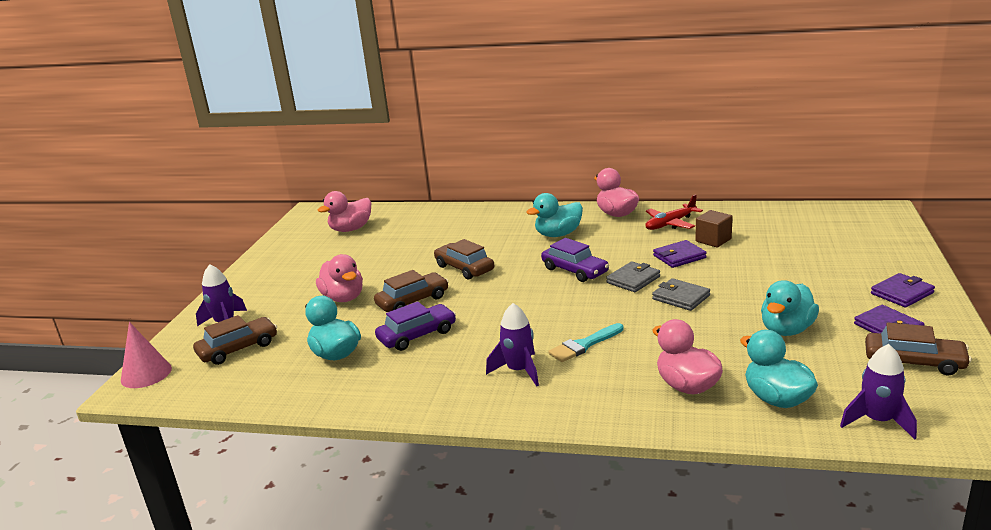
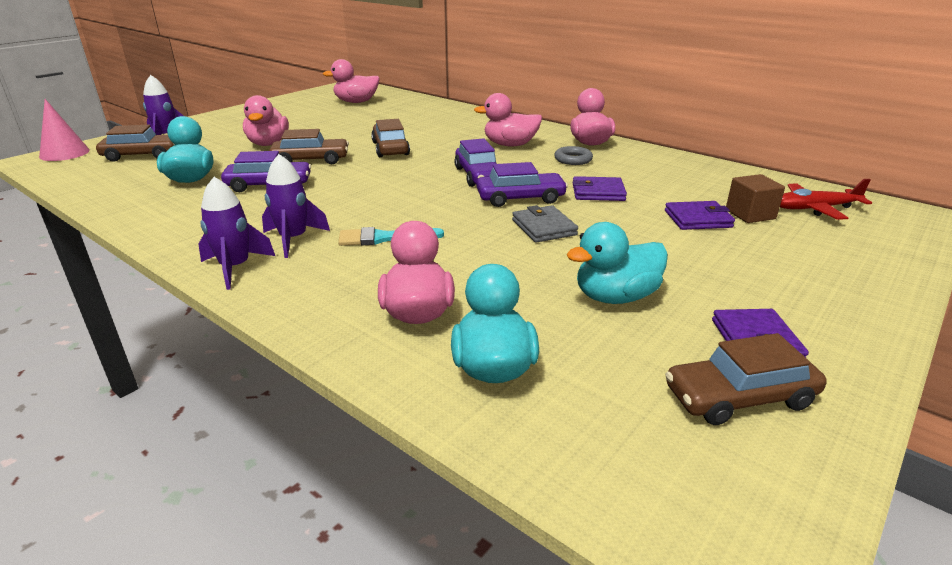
camera: 25 degrees right, 5 degrees up
turquoise duck [526,193,583,237] -> pink duck [474,93,542,146]
grey wallet [606,262,660,292] -> purple car [477,162,568,207]
red plane [645,194,703,230] -> red plane moved to [780,179,872,220]
brown cube [695,210,733,247] -> brown cube moved to [726,174,785,223]
purple rocket [840,344,917,439] -> purple rocket moved to [198,177,275,290]
brown car [865,322,972,375] -> brown car turned 120 degrees clockwise [665,333,827,425]
purple wallet [871,273,935,307] -> purple wallet moved to [665,201,735,230]
none -> grey ring [554,146,593,165]

